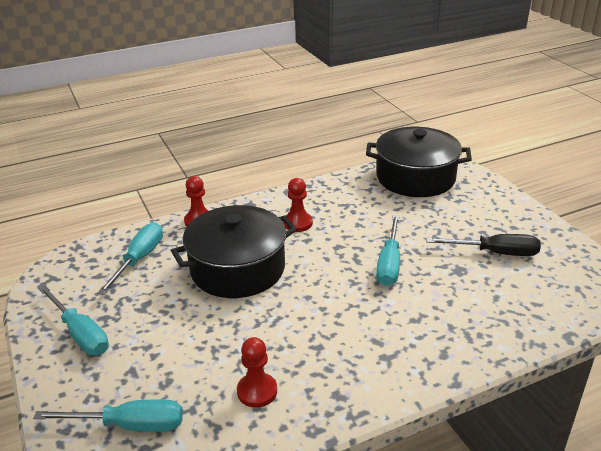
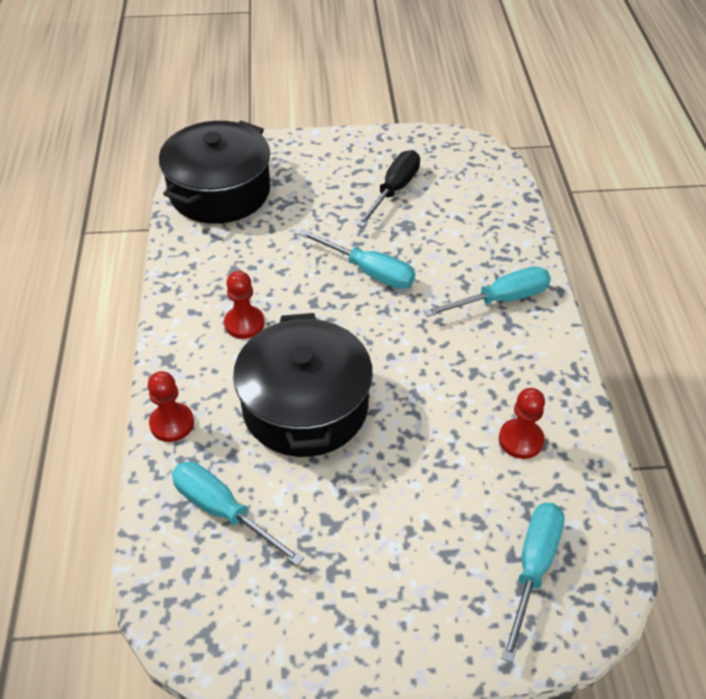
camera: 70 degrees left, 15 degrees up
turquoise screwdriver [39,286,109,355] -> turquoise screwdriver moved to [424,267,551,317]

